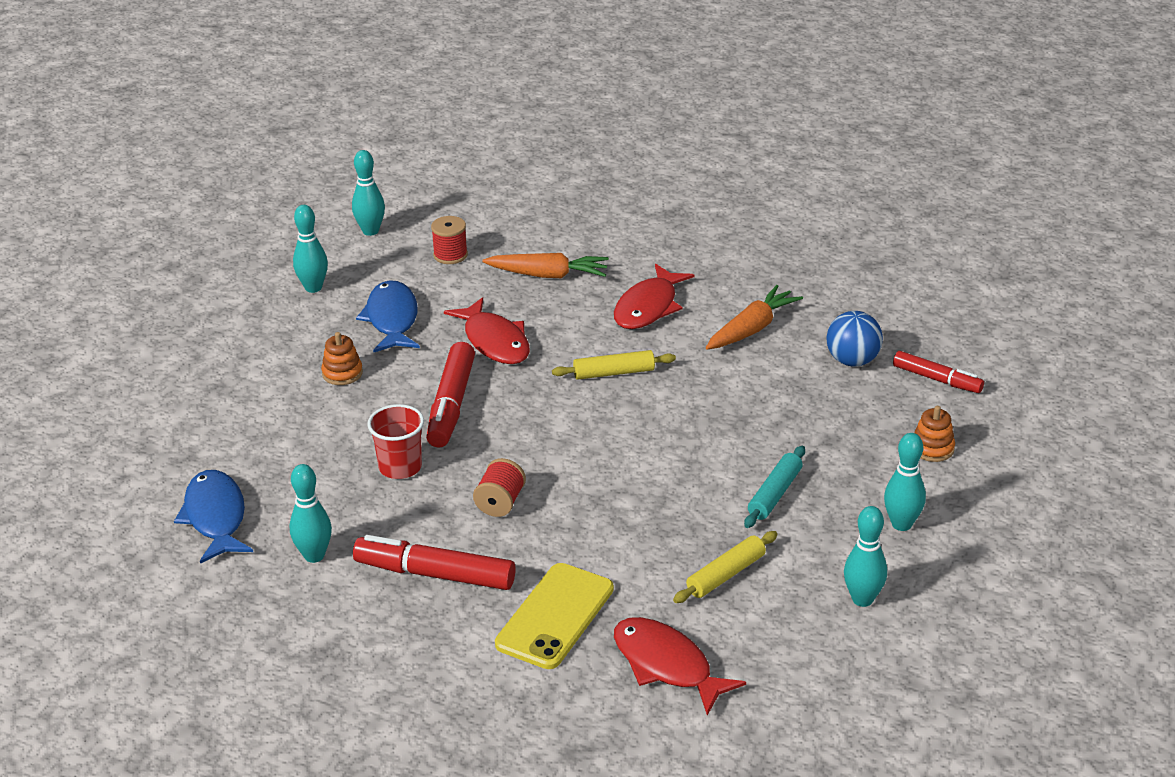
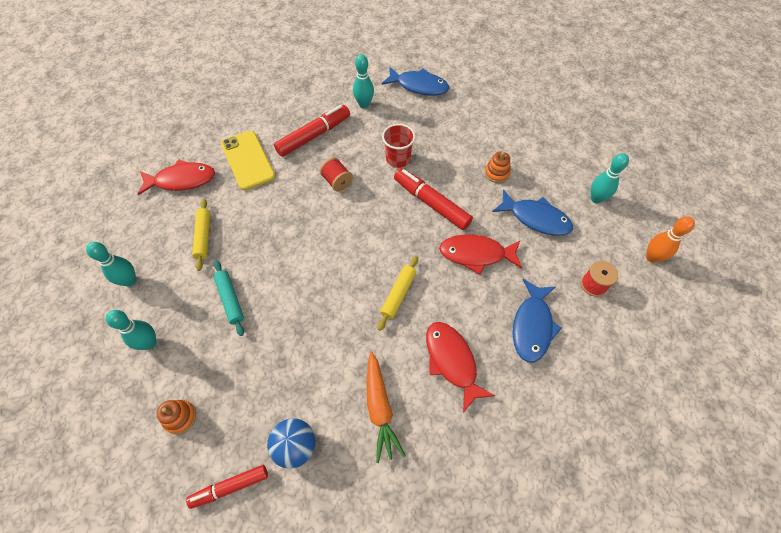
camera: 125 degrees right, 25 degrees up
turquoise bowling pin [352,150,385,236] -> orange bowling pin [646,216,695,263]
orange carrot [482,253,609,278] -> blue fish [513,279,562,362]

